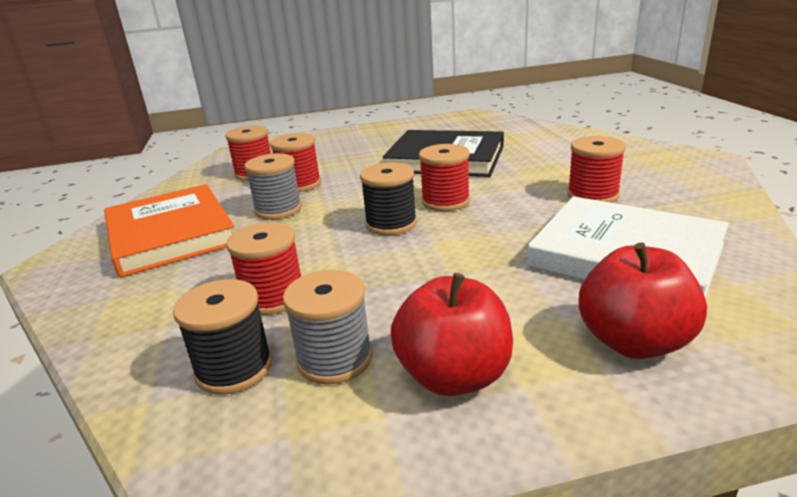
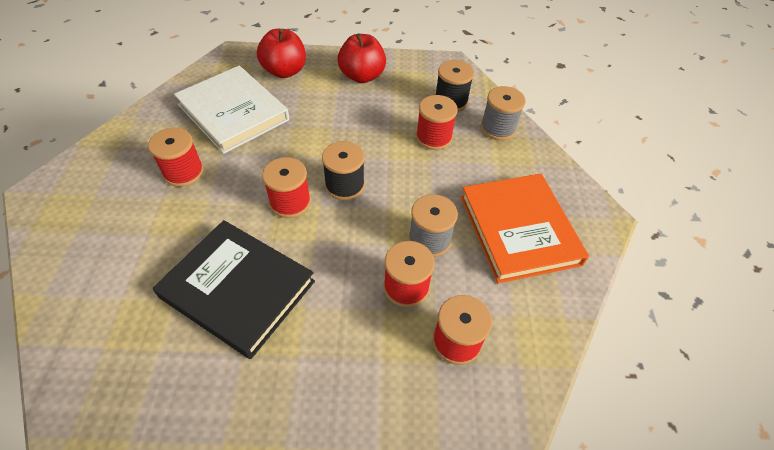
camera: 170 degrees left, 25 degrees up
grey spool [283,270,372,385] -> grey spool moved to [481,86,526,140]

